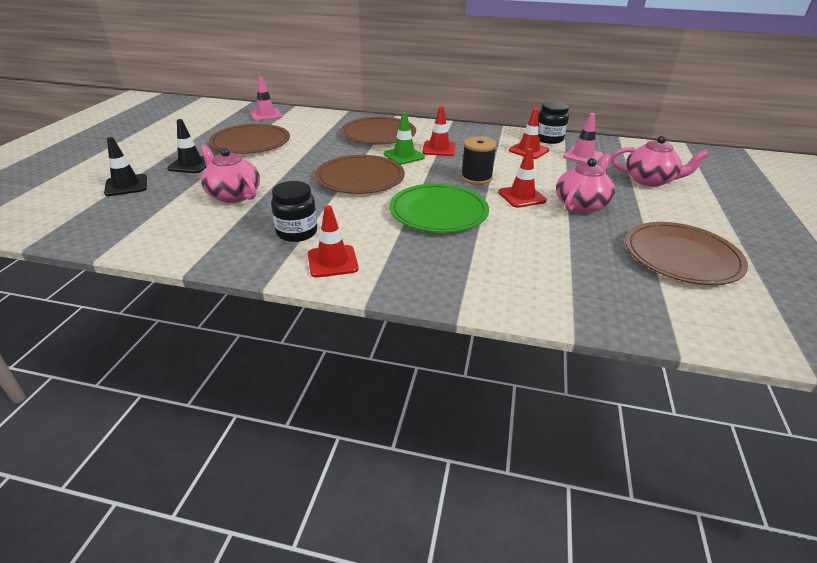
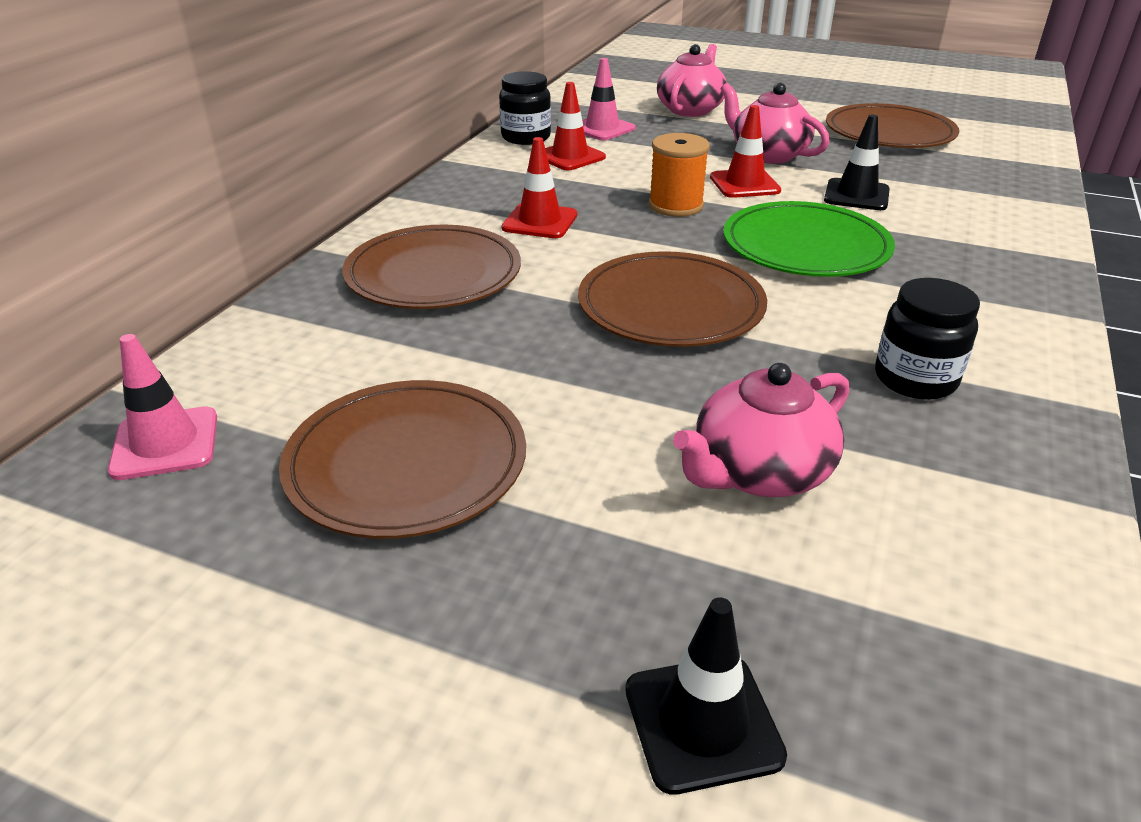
camera: 80 degrees left, 0 degrees up
black traffic cone [167,119,206,173] -> black traffic cone moved to [824,115,890,210]
red traffic cone [308,205,359,277] -> none
green traffic cone [383,112,425,165] -> none
black spool [461,136,497,185] -> orange spool [649,133,710,217]

